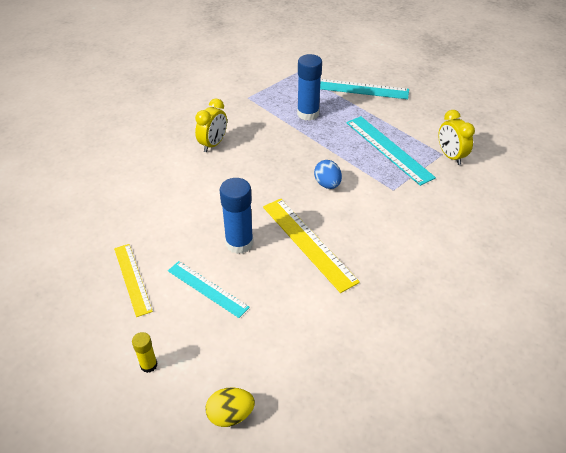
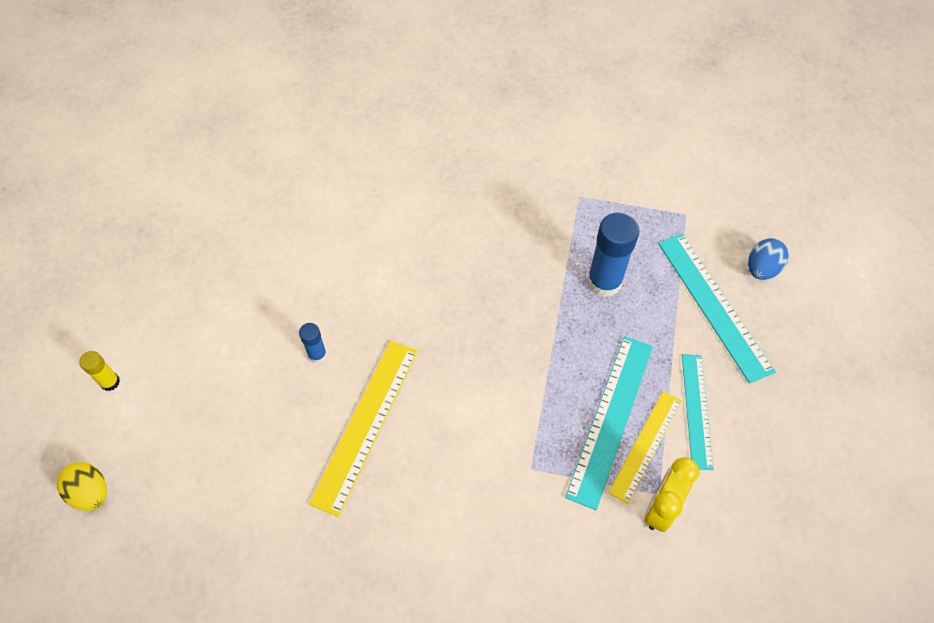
camera: 55 degrees right, 15 degrees up
yellow ruler [114,244,153,317] -> yellow ruler moved to [609,391,681,504]
turquoise ruler [168,261,250,318] -> turquoise ruler moved to [682,355,714,470]
yellow clock [195,98,227,152] -> none
blue glue stick [220,178,253,254] -> blue glue stick [299,323,327,363], size x0.51
blue egg [314,160,342,189] -> blue egg moved to [748,238,789,280]

